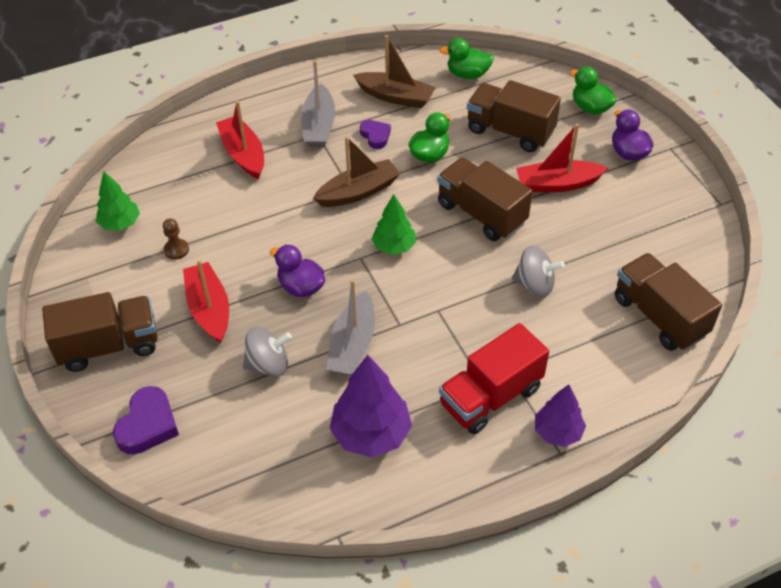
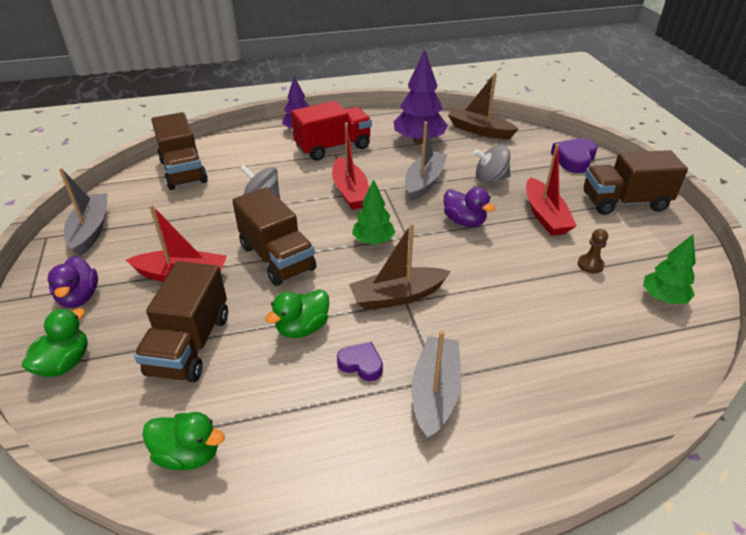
camera: 170 degrees left, 10 degrees down
red boat [216,101,264,179] -> red boat moved to [332,123,369,210]
brown boat [353,35,436,108] -> brown boat moved to [448,73,519,139]
purple heart [360,120,391,149] -> purple heart turned 135 degrees clockwise [337,342,383,381]
brown truck [467,80,561,152] -> brown truck turned 60 degrees clockwise [134,261,228,382]
green duck [570,67,617,114] -> green duck turned 120 degrees counterclockwise [22,308,88,377]
none -> grey boat [59,168,108,256]

